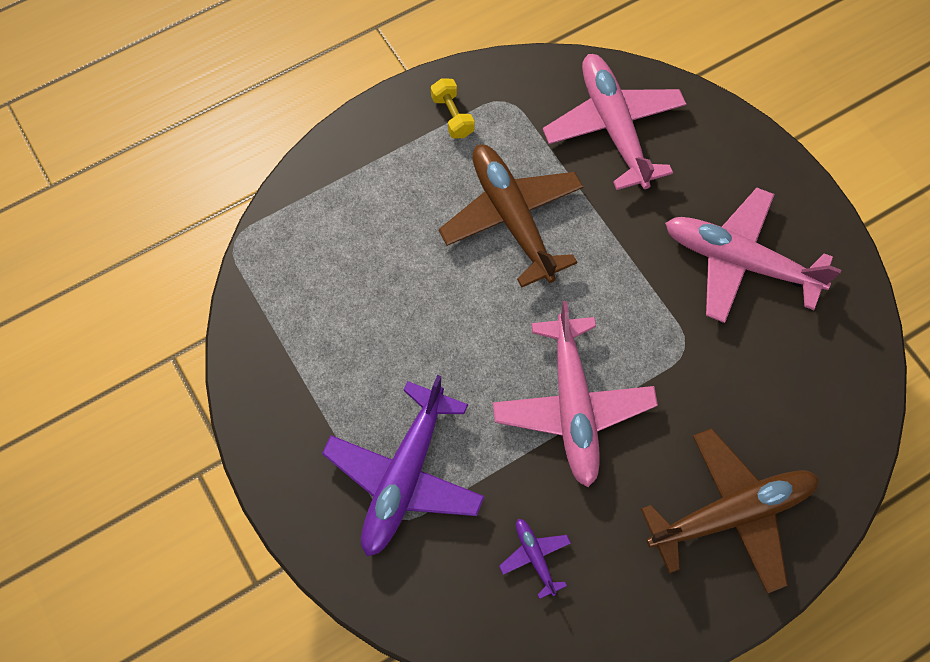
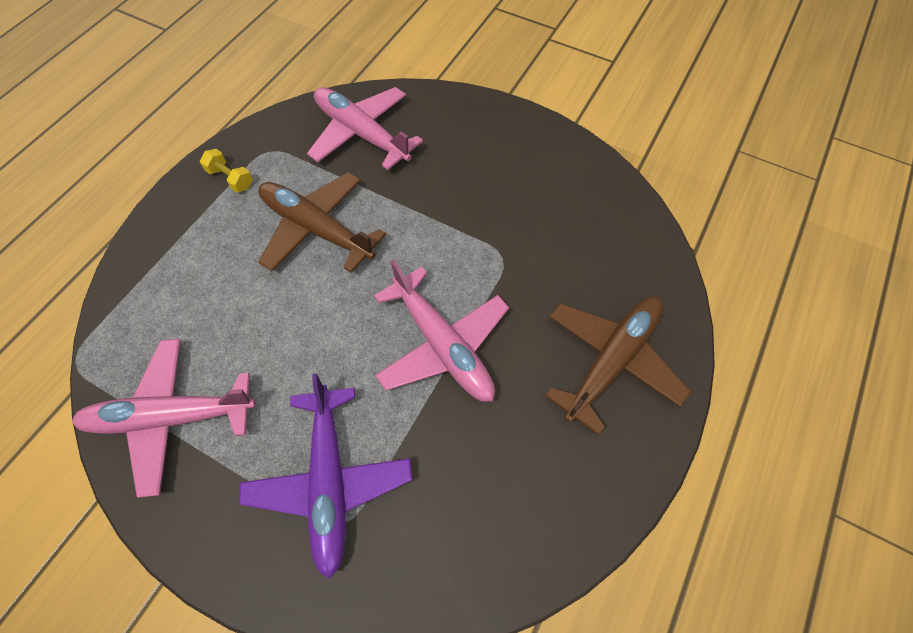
camera: 30 degrees left, 5 degrees down
purple plane [499,519,571,599] -> none
pink plane [665,188,841,323] -> pink plane moved to [72,339,256,498]

